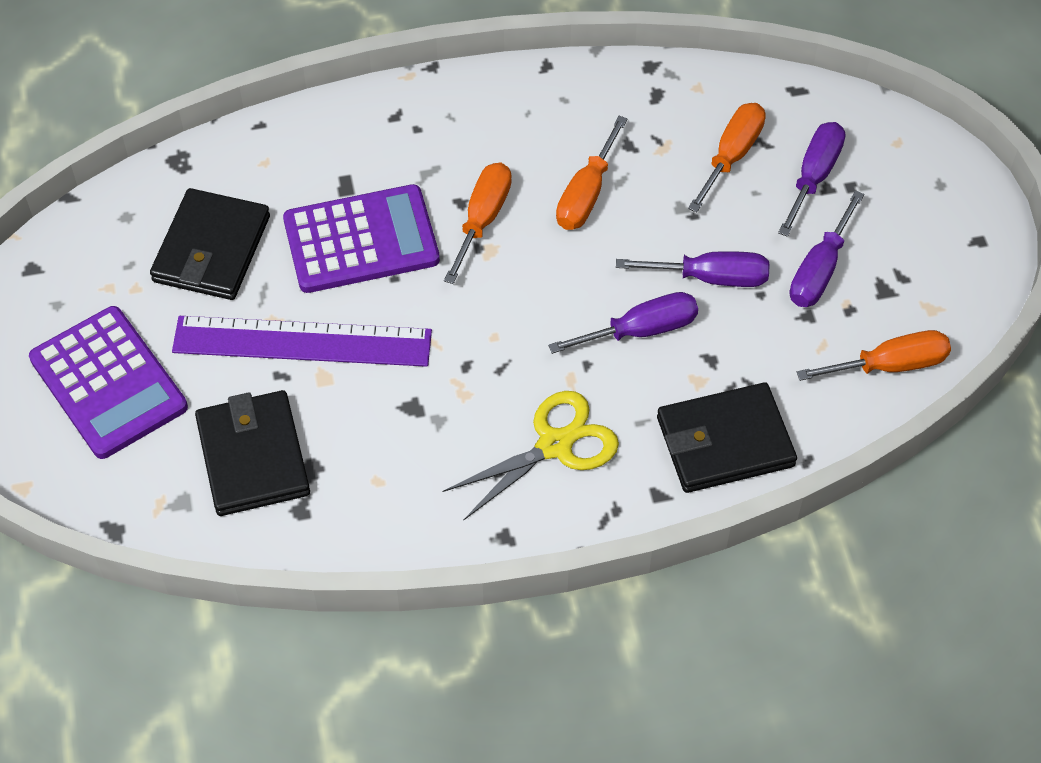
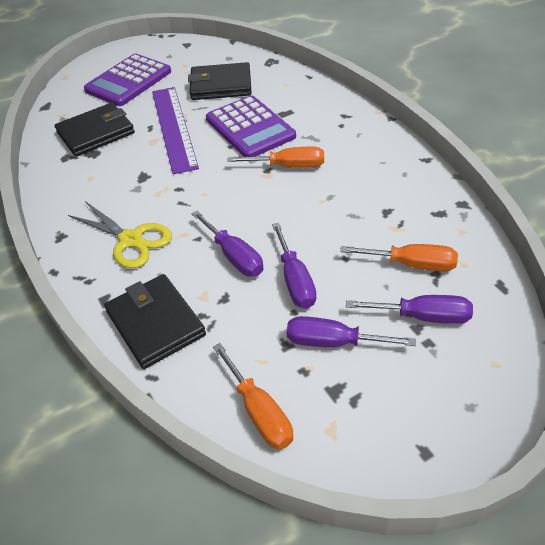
camera: 75 degrees right, 10 degrees down
orange screwdriver [556,116,628,230] -> none

